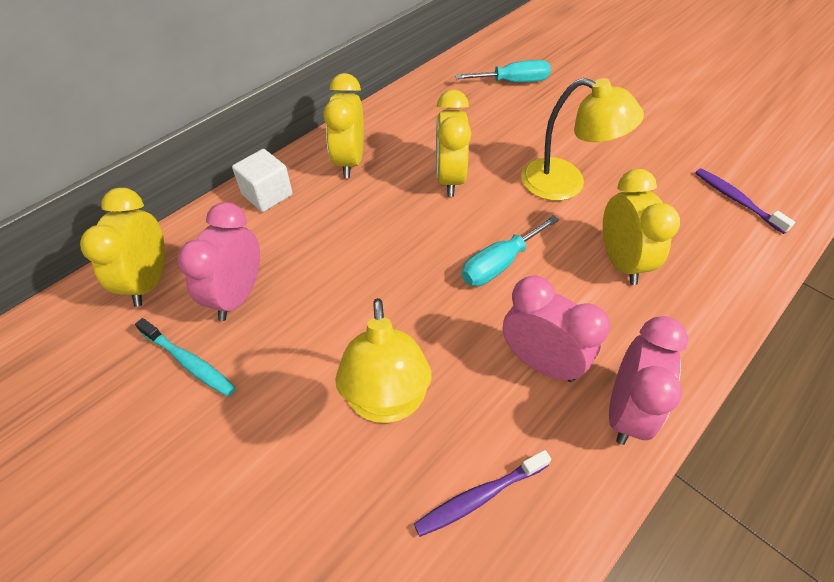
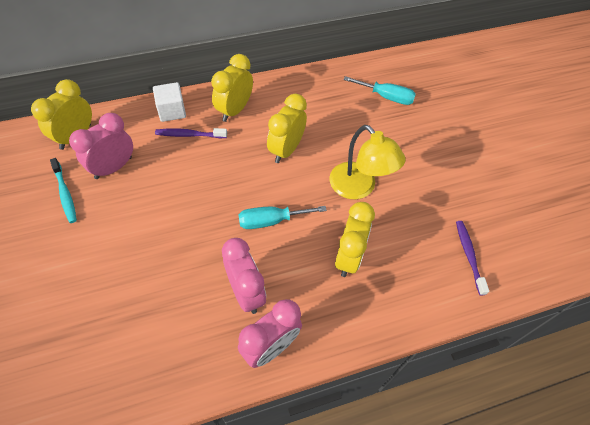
camera: 25 degrees right, 5 degrees up
yellow lamp [335,298,431,423] -> none
purple toothbrush [414,450,551,537] -> purple toothbrush moved to [155,128,227,138]

